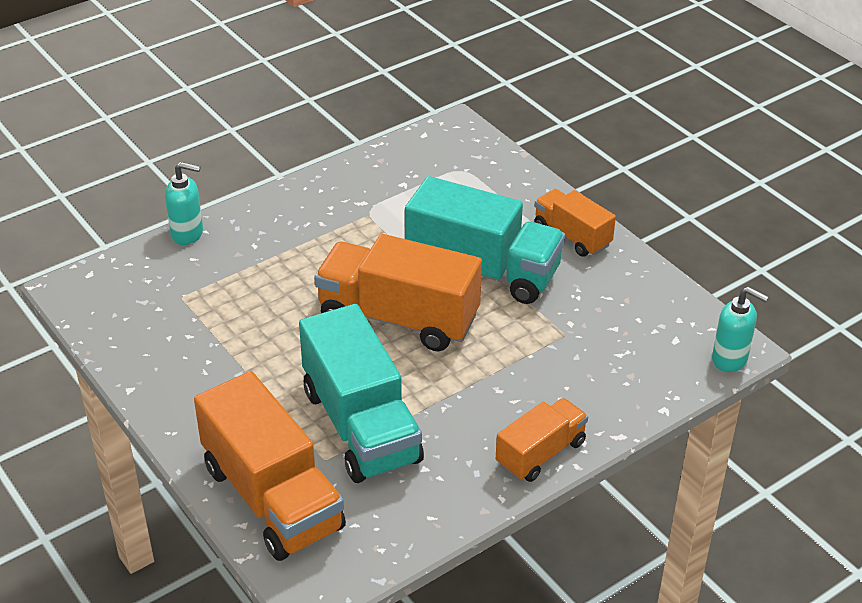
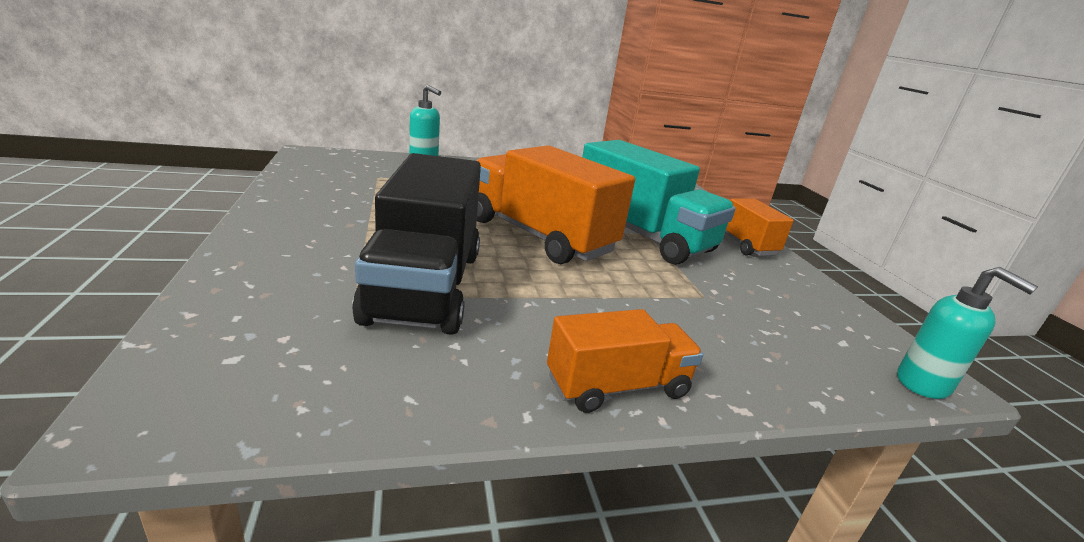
camera: 20 degrees right, 15 degrees down
orange truck [194,371,346,561] -> none
turquoise truck [299,304,424,483] -> black truck [352,153,481,335]

